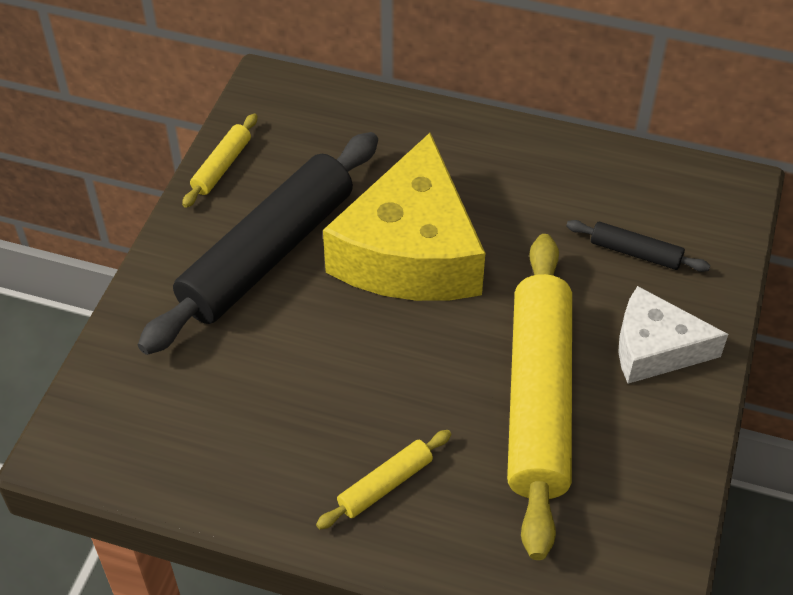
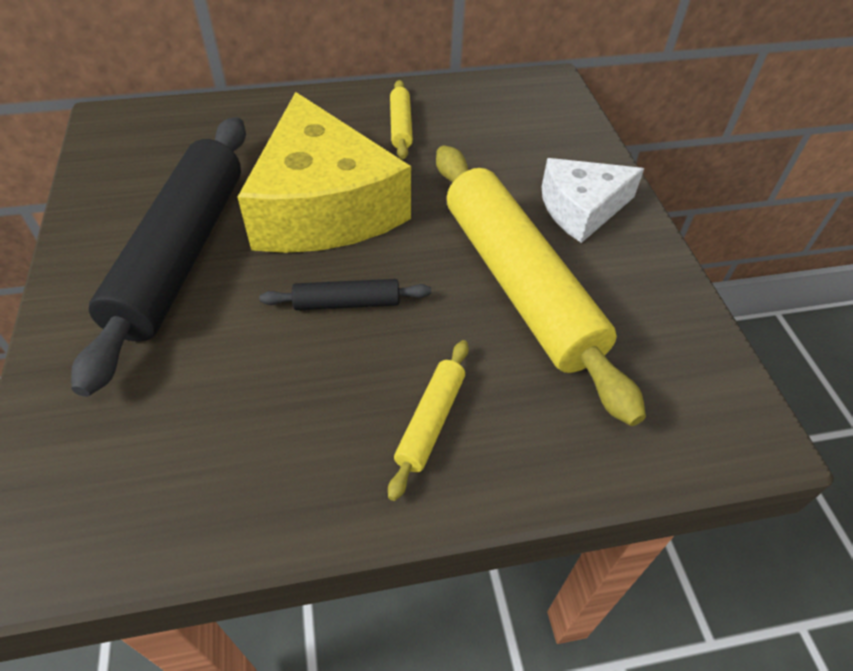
camera: 30 degrees left, 0 degrees up
yellow rolling pin [182,113,257,208] -> yellow rolling pin moved to [390,80,413,159]
black rolling pin [566,220,710,272] -> black rolling pin moved to [259,279,431,310]

